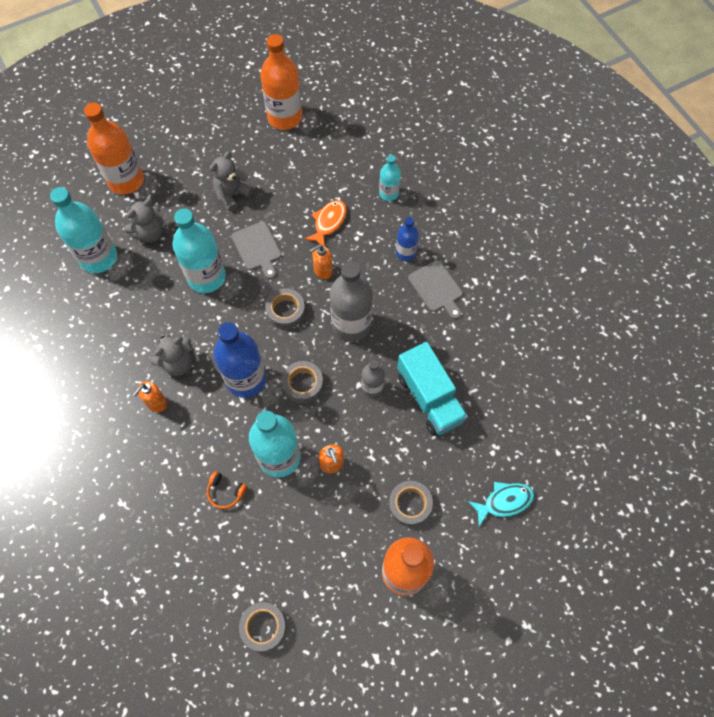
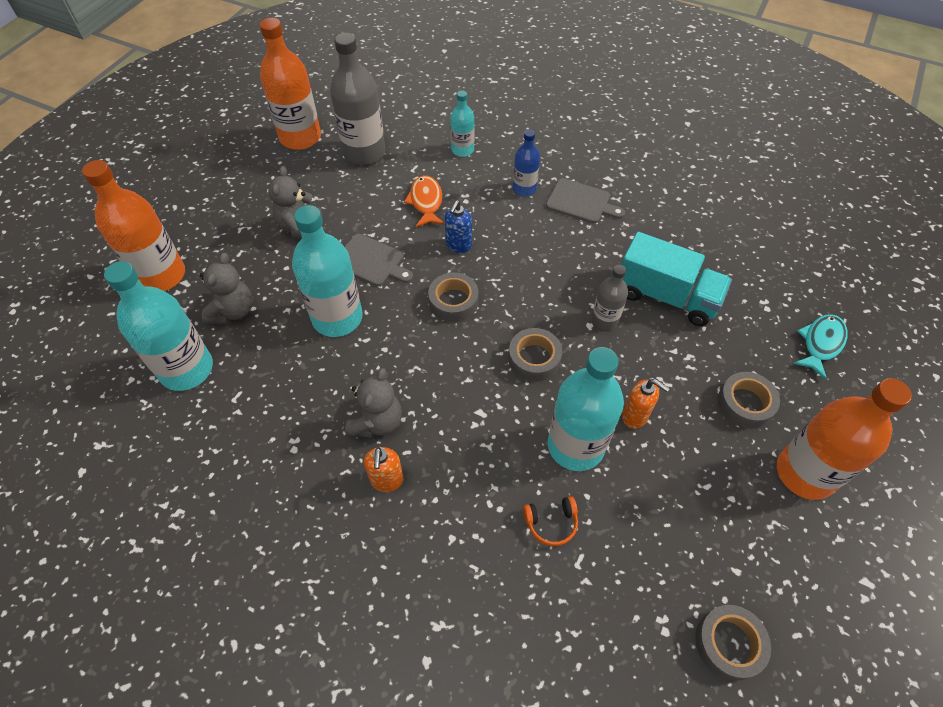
camera: 35 degrees left, 10 degrees down
blue bottle [214,322,266,398] -> none
orange soap dispenser [310,244,333,279] -> blue soap dispenser [445,200,472,253]
grey bottle [330,261,373,342] -> grey bottle moved to [330,33,385,165]

